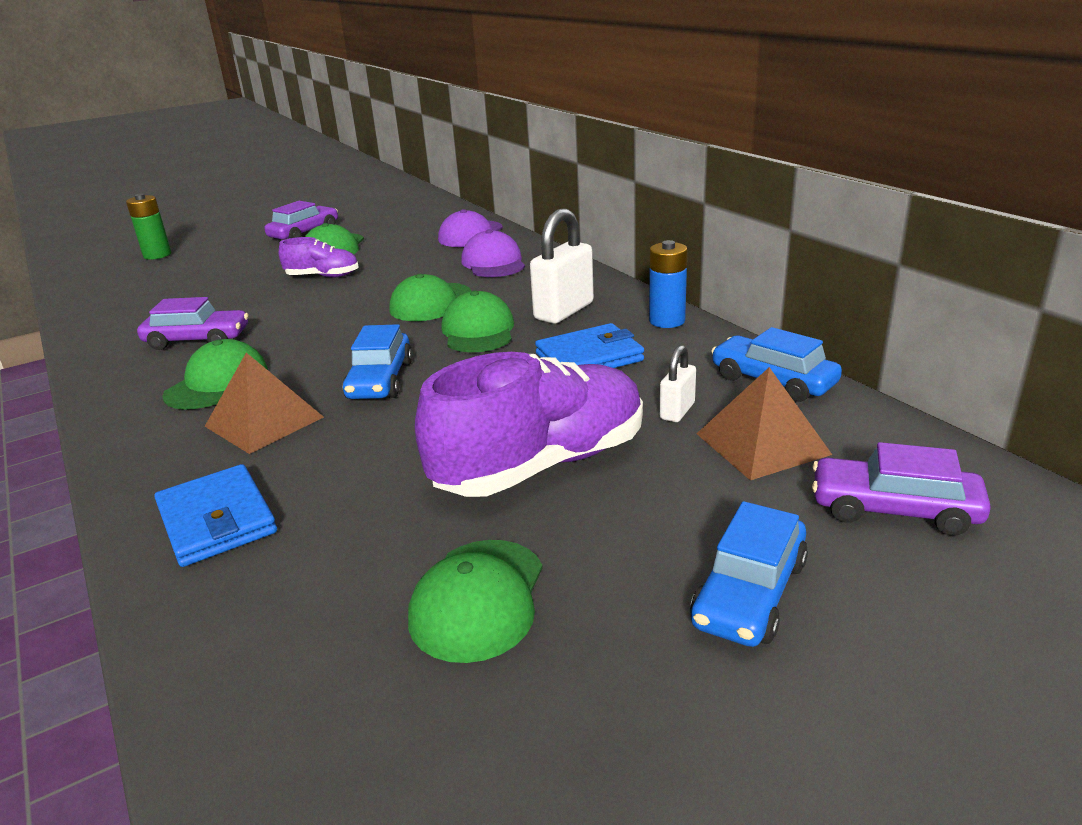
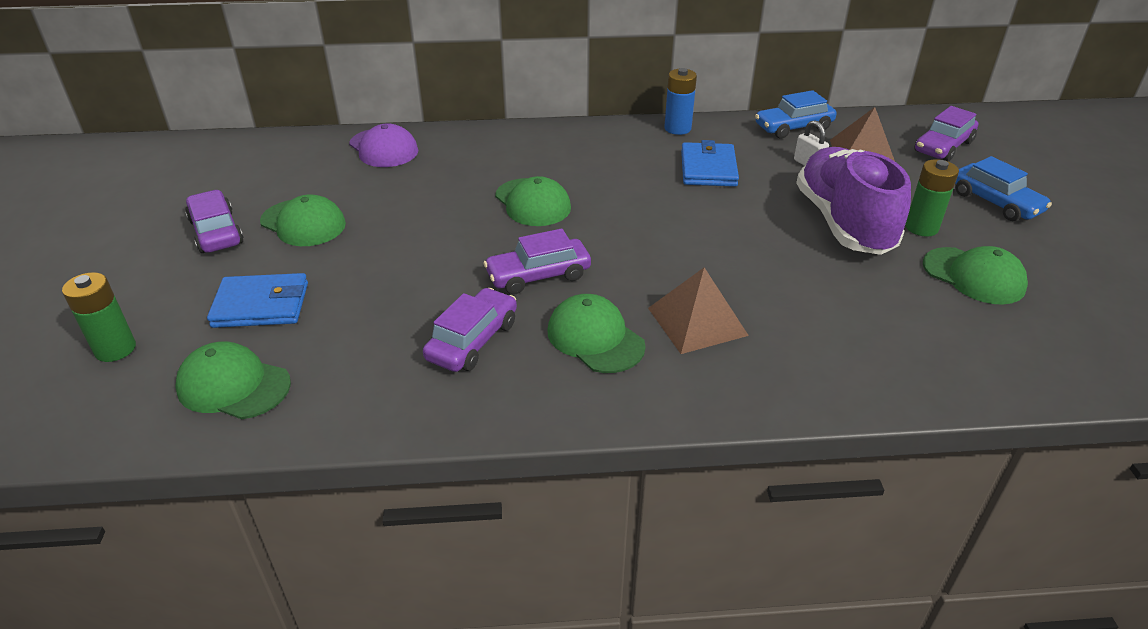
camera: 65 degrees left, 10 degrees up
blue wallet [154,464,277,567] -> blue wallet moved to [207,273,308,328]
purple shoe [279,237,359,277] -> none
blue car [342,324,413,399] -> none
green cap [441,291,514,352] -> green cap moved to [175,341,291,419]
purple cap [461,229,525,277] -> none
white padlock [530,209,594,324] -> none
none -> purple car [484,229,591,294]
none -> green battery [905,159,959,237]

